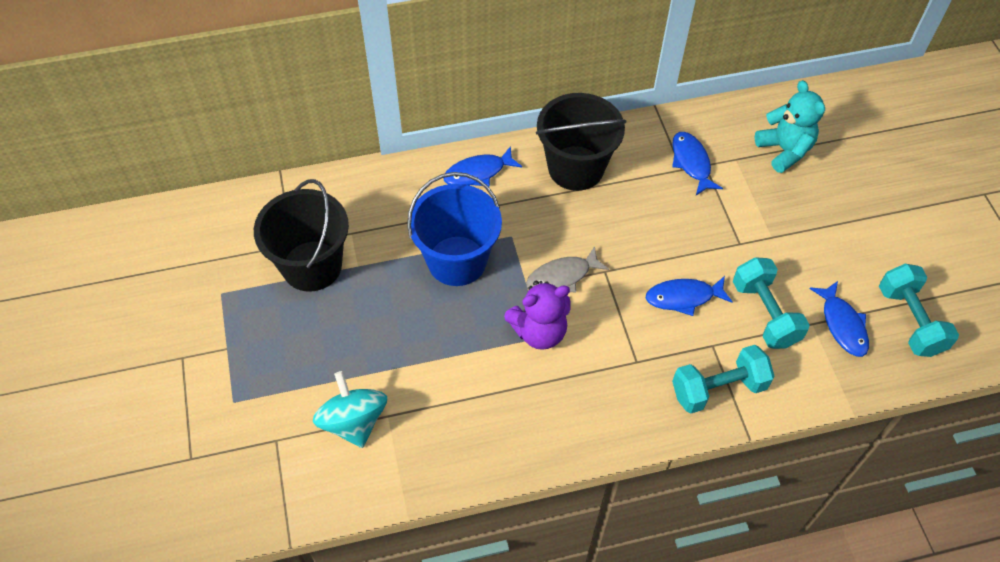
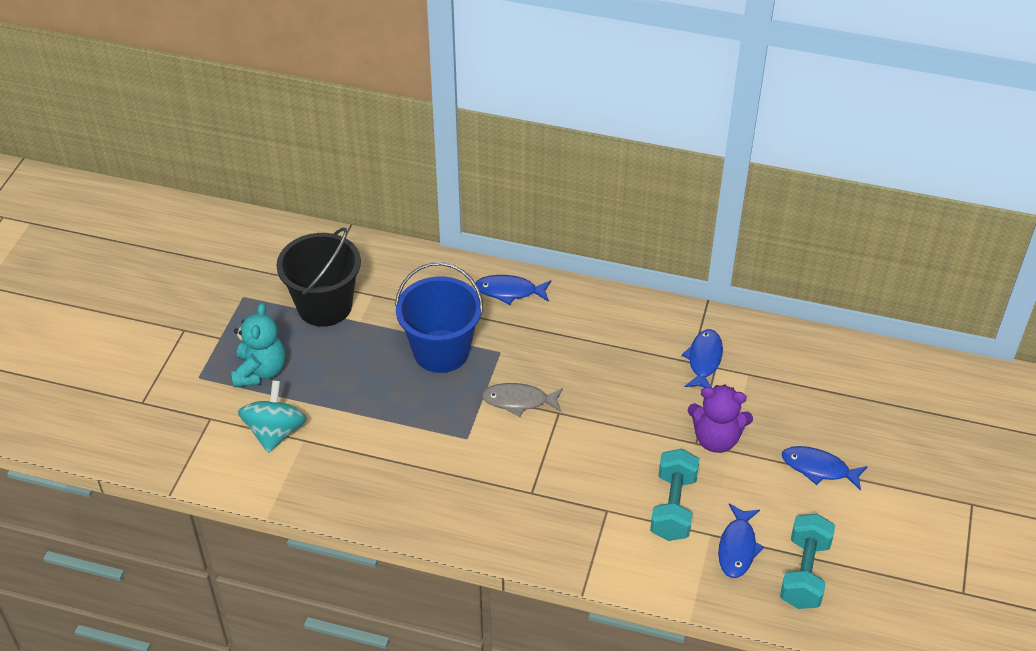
camera: 30 degrees right, 10 degrees down
purple teddy bear [504,281,571,350] -> purple teddy bear moved to [688,385,753,453]
black bucket [536,93,626,191] -> none
blue fish [646,276,733,316] -> blue fish moved to [782,446,868,491]
turquoise dumbbell [672,345,775,414] -> none
turquoise teddy bear [755,80,825,173] -> turquoise teddy bear moved to [231,303,286,387]

